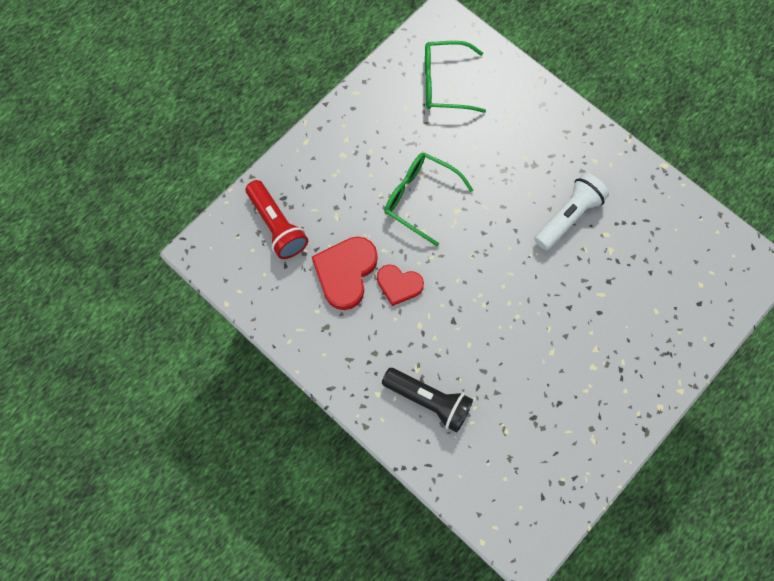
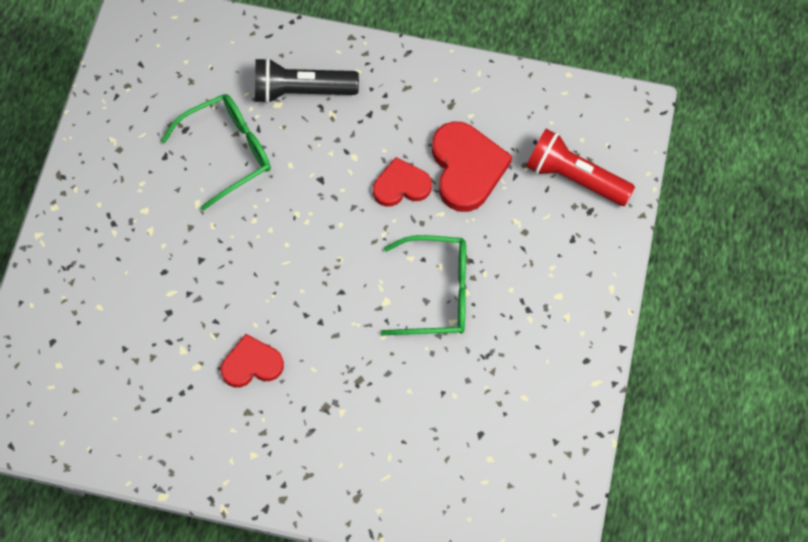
camera: 150 degrees right, 5 degrees down
green glasses [425,41,486,113] -> green glasses moved to [161,94,271,211]
white flashlight [534,173,609,250] -> red heart [221,334,284,388]

